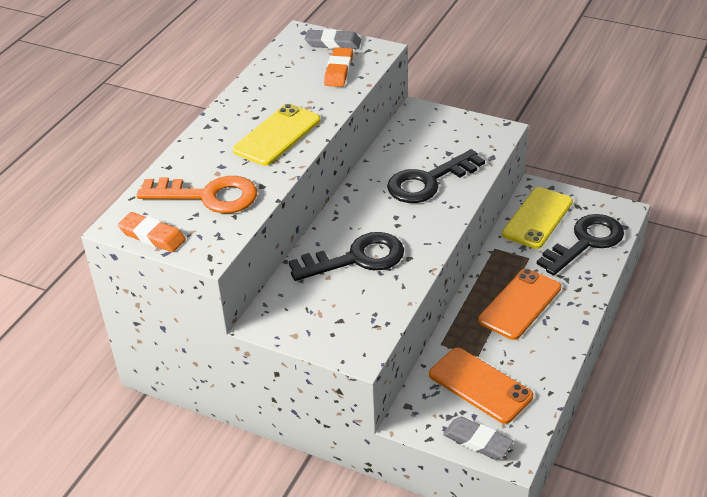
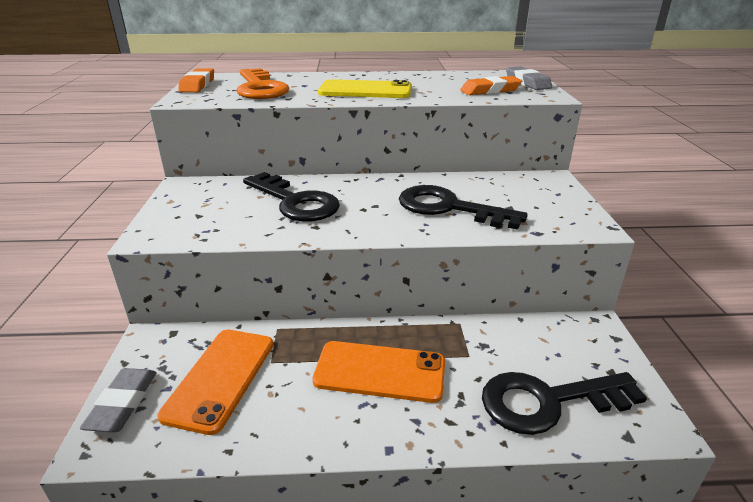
camera: 60 degrees right, 10 degrees down
yellow phone [502,187,573,249] -> none
black key [537,214,624,276] -> black key turned 150 degrees clockwise [482,372,647,435]

